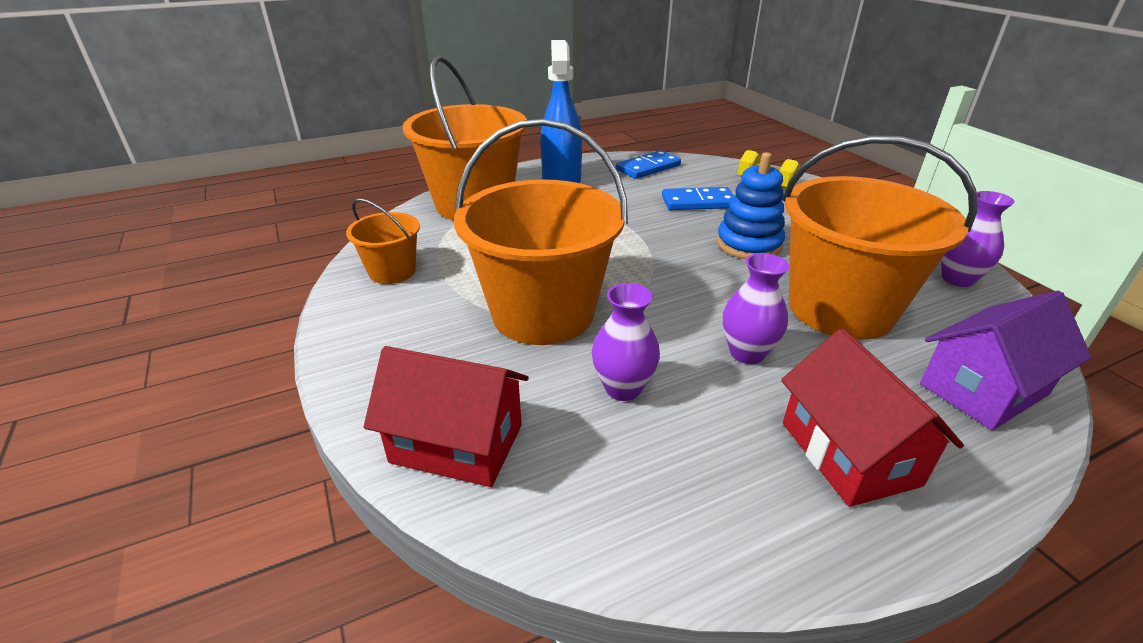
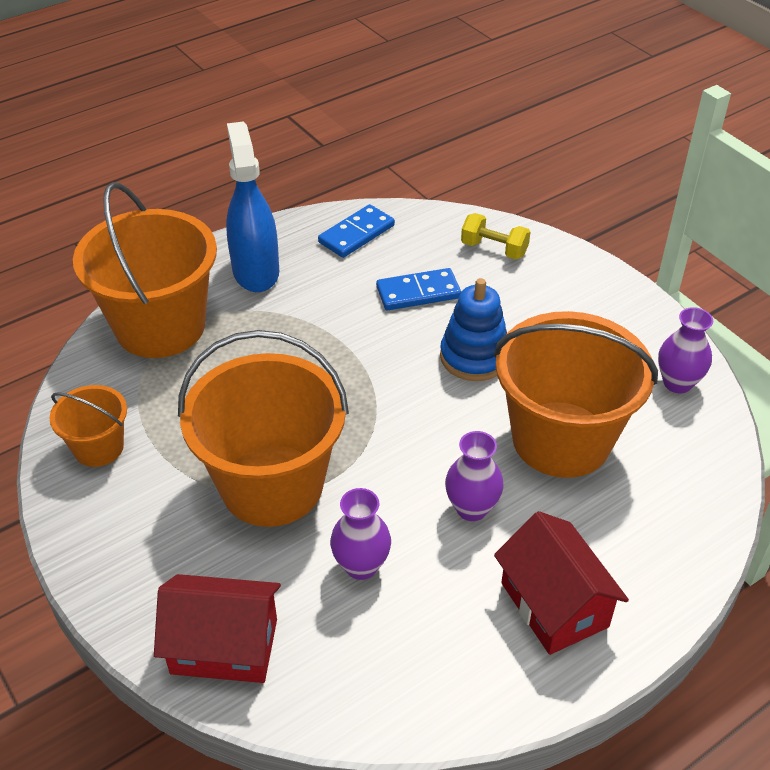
camera: 10 degrees left, 10 degrees up
purple house [920,291,1091,430] -> none

